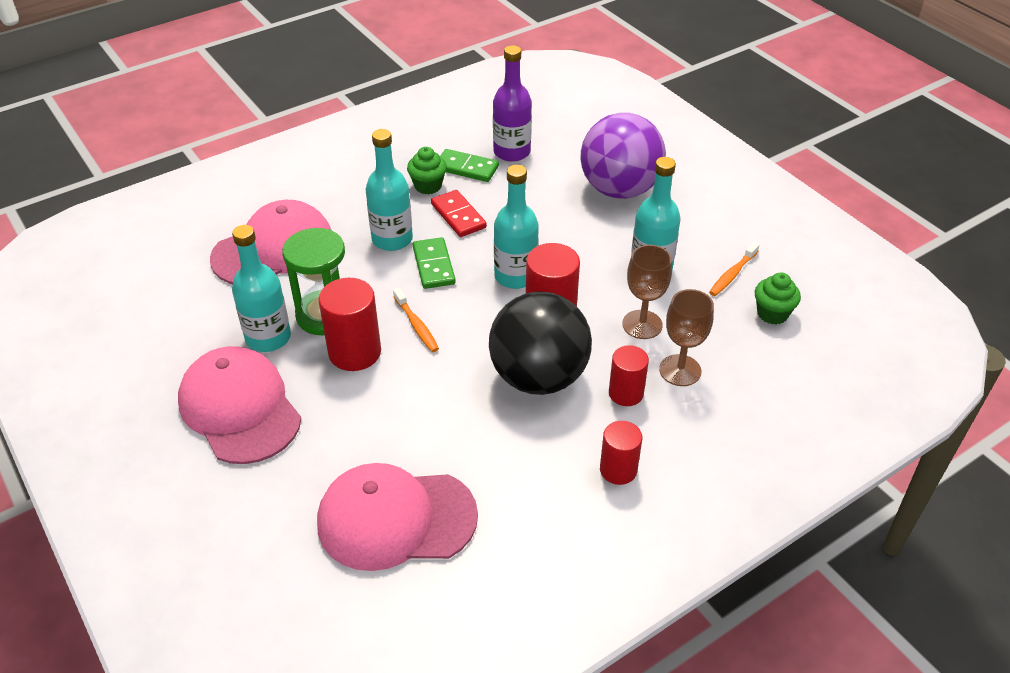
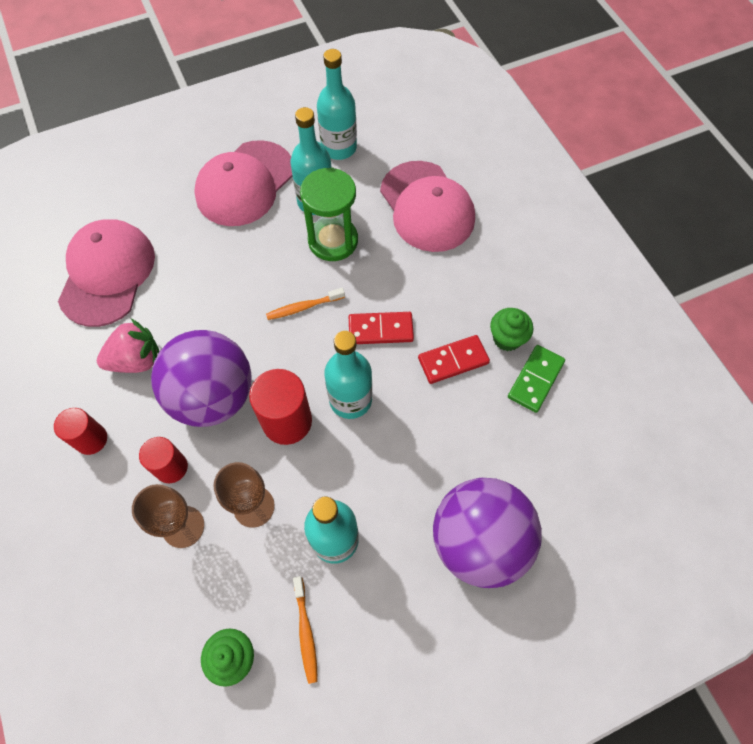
camera: 100 degrees right, 20 degrees up
pink cap [178,346,301,464] -> pink cap turned 150 degrees clockwise [194,140,292,226]
red cylinder [319,278,381,371] -> none
turquoise bottle [366,129,413,251] -> turquoise bottle moved to [317,49,357,160]
green domino [413,237,456,289] -> red domino [349,312,414,344]
black ball [489,292,592,395] -> purple ball [151,330,252,427]
purple bottle [493,45,532,162] -> none
orange toothbrush [709,242,760,296] -> orange toothbrush turned 150 degrees counterclockwise [293,576,318,684]
none -> pink strawberry [97,319,159,373]

